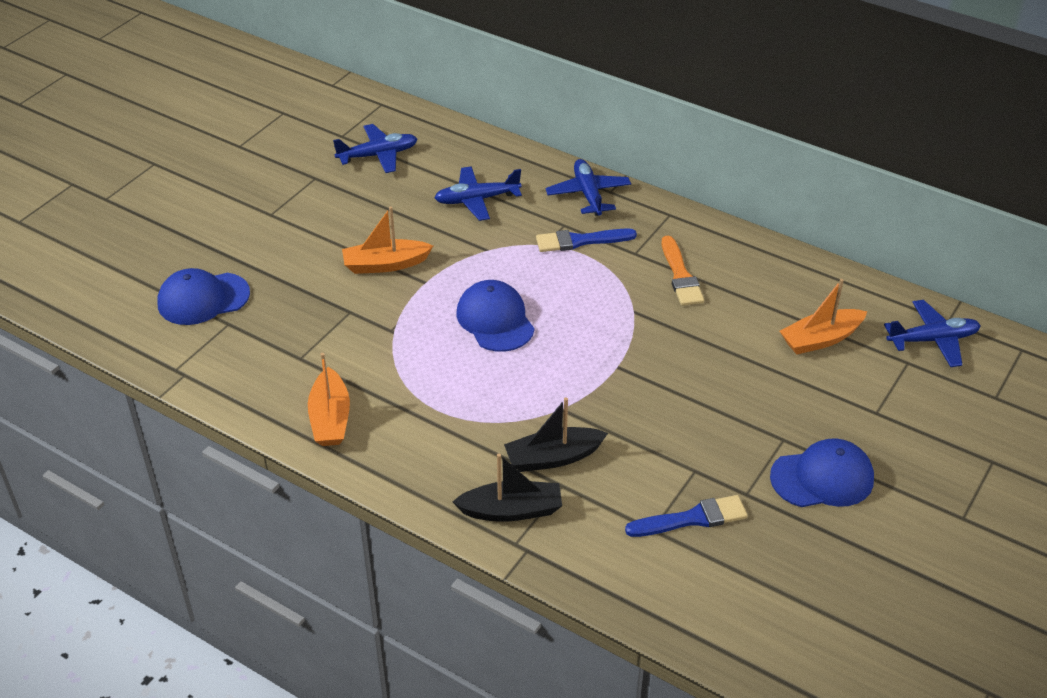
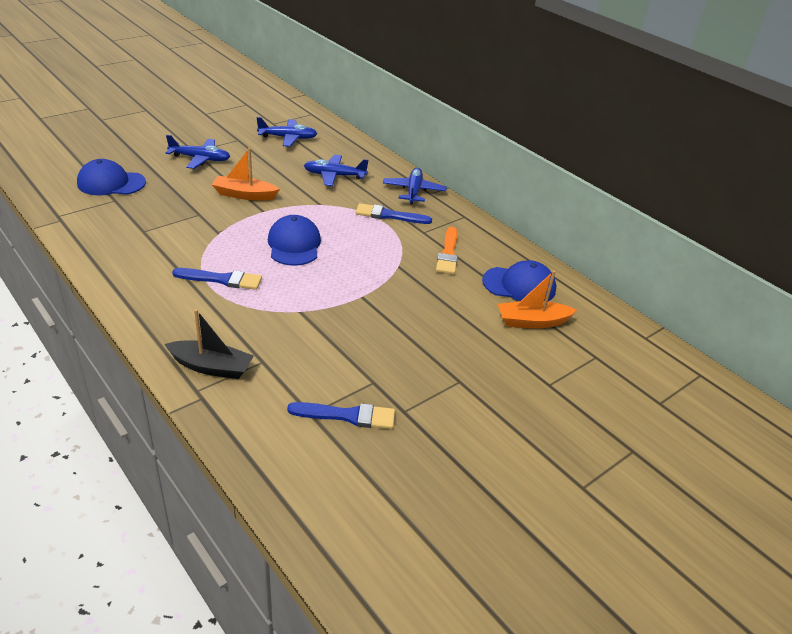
camera: 15 degrees right, 5 degrees down
orange boat [308,353,350,446] -> none
black boat [504,397,608,472] -> none
blue cap [770,438,874,507] -> blue cap moved to [482,260,556,301]
blue plane [884,300,981,367] -> blue plane moved to [166,135,230,169]
none -> blue brush [172,268,262,290]

